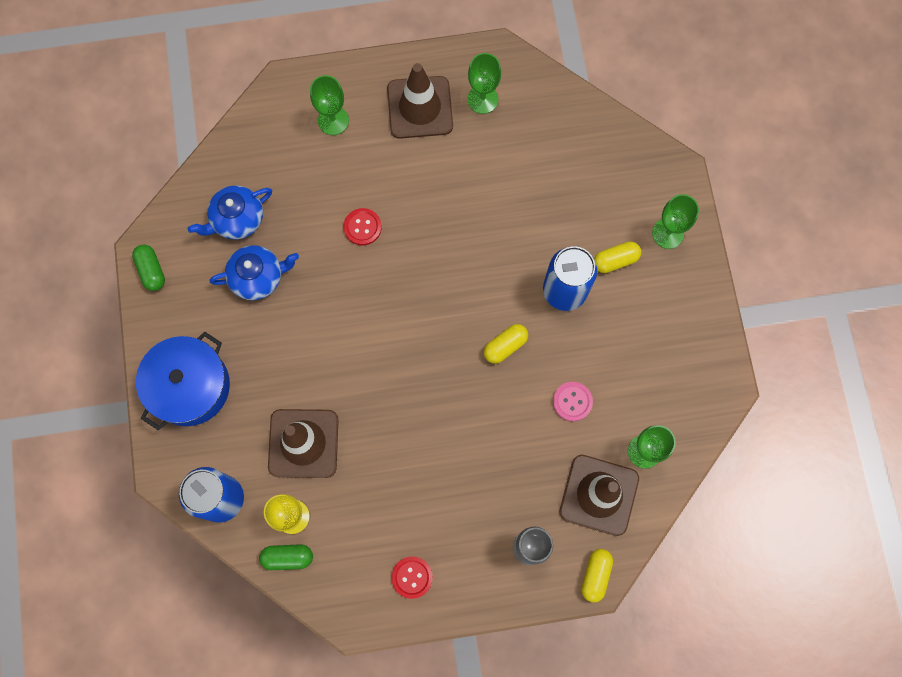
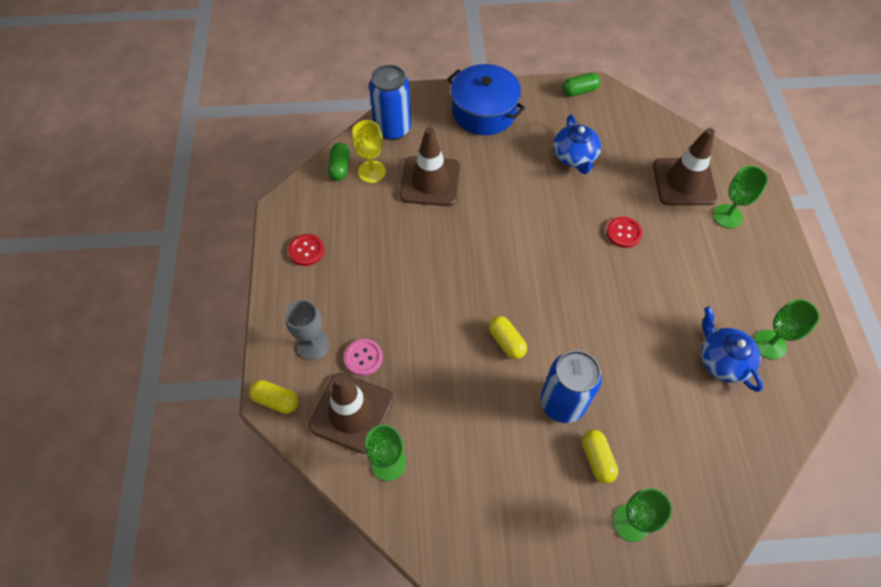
camera: 95 degrees right, 15 degrees down
blue teapot [188,186,272,239] -> blue teapot moved to [701,307,763,392]
brown traffic cone [387,63,453,139] -> brown traffic cone moved to [653,128,718,205]
pink button [553,382,593,421] -> pink button moved to [344,339,383,376]

